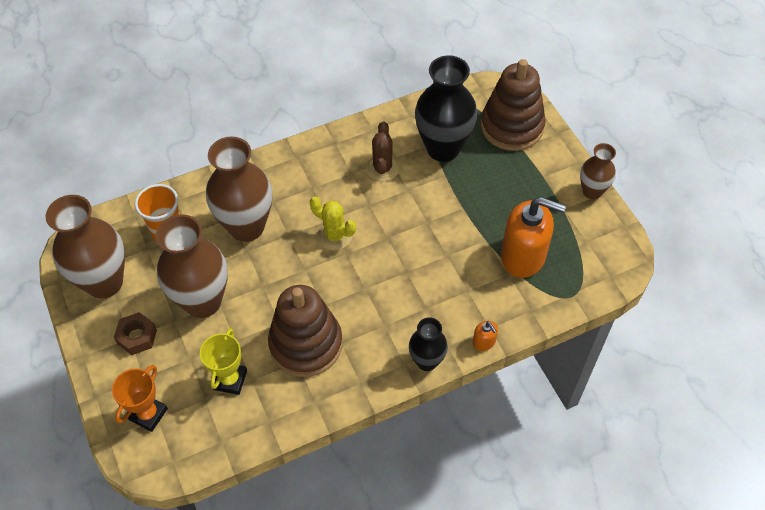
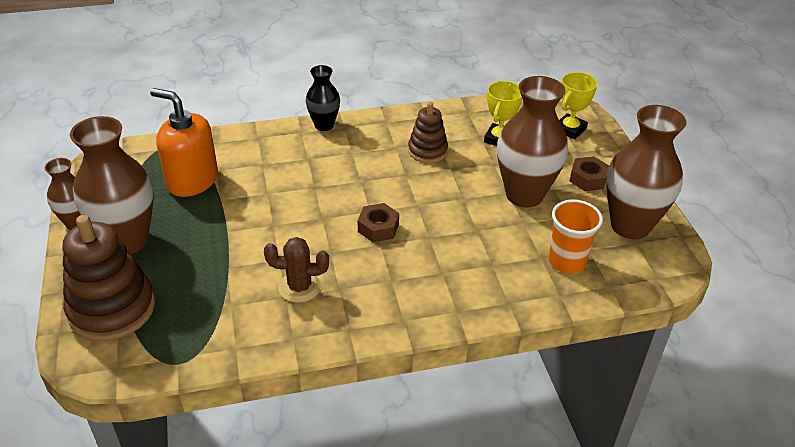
camera: 170 degrees left, 15 degrees down
orange trophy [112,365,168,432] -> yellow trophy [559,72,598,140]
brown vase [206,137,272,242] -> brown vase moved to [70,116,154,254]
brown stacking toy [268,285,342,377] -> brown stacking toy [408,102,448,163], size x0.58
yellow cactus [310,197,356,250] -> brown nut [358,203,399,242]
brown cactus [366,121,400,182] -> brown cactus turned 75 degrees clockwise [264,237,329,303]
black vase [415,55,477,162] -> none
orange soap dispenser [473,321,498,351] -> none

